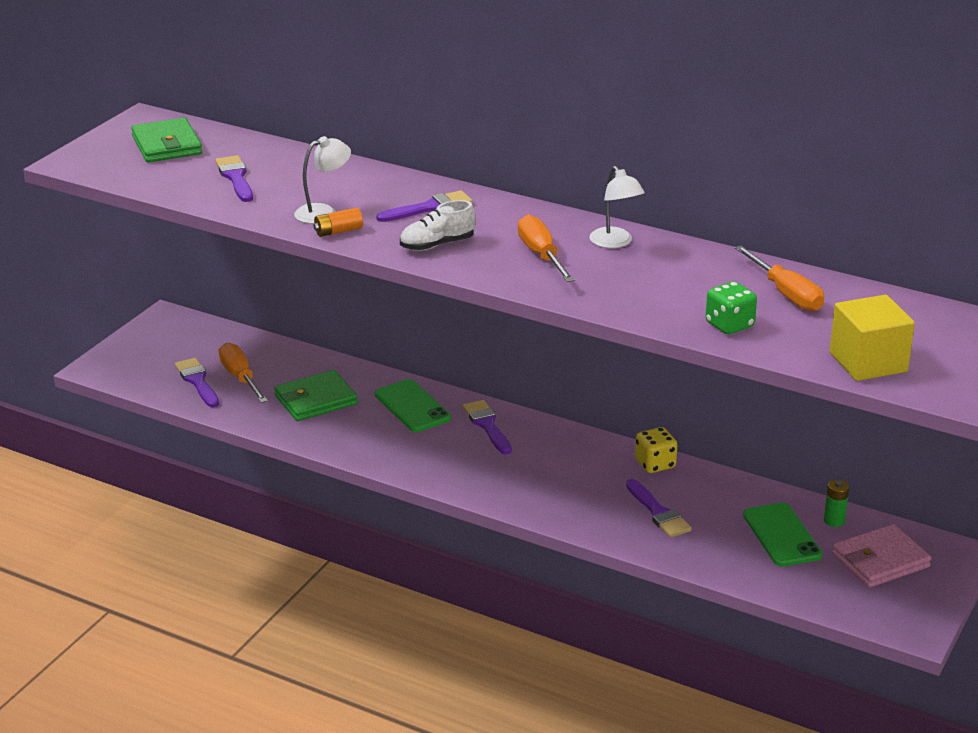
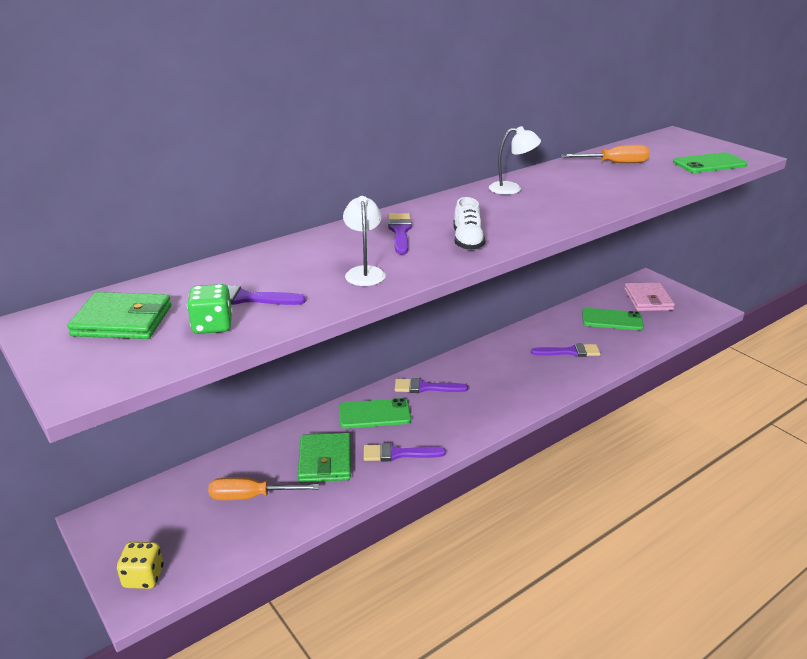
camera: 65 degrees left, 0 degrees up
purple brush [175,358,219,407] -> purple brush moved to [364,443,446,461]
orange battery [314,208,363,237] -> none
orange screwdriver [518,215,575,282] -> none
yellow dice [635,427,677,473] -> yellow dice moved to [117,542,163,589]
green dice [705,281,757,334] -> green dice moved to [187,284,233,334]
green battery [824,480,849,527] -> none
yellow cube [830,295,915,381] -> green phone [673,152,747,173]

